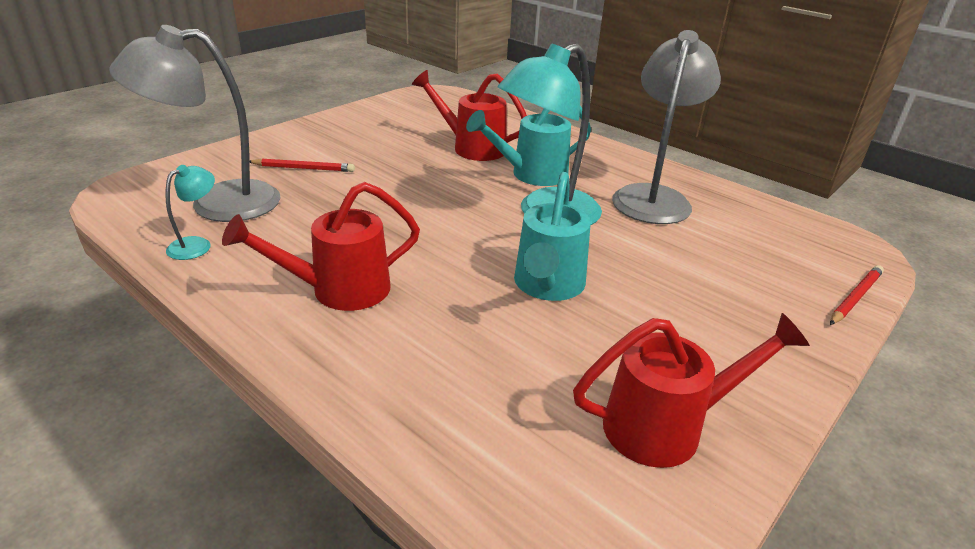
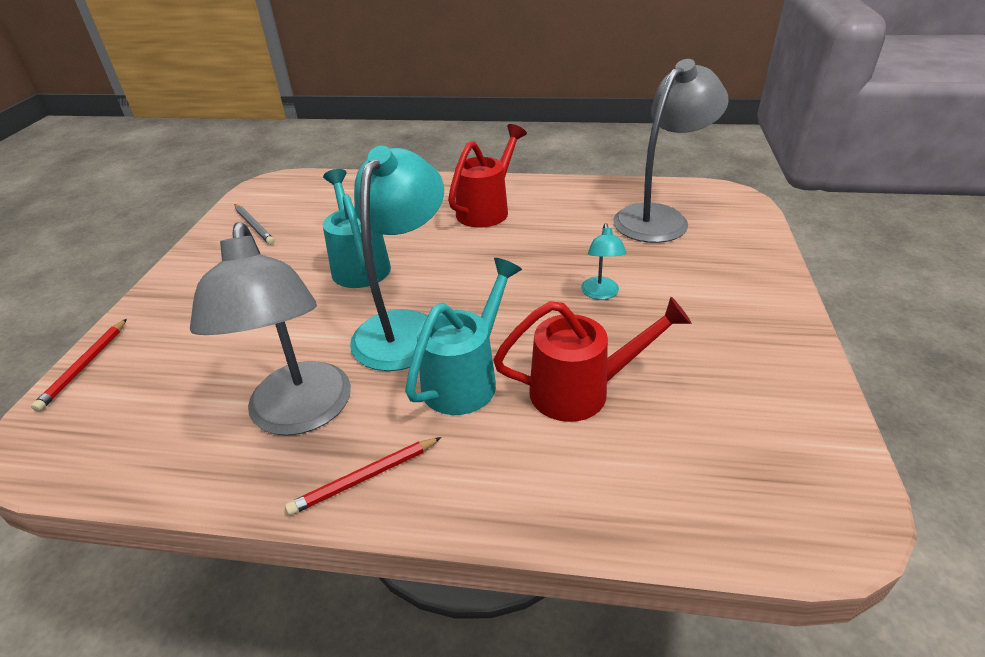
camera: 150 degrees right, 5 degrees up
turquoise lamp [166,165,215,260] -> turquoise lamp moved to [581,223,627,300]
red pencil [249,158,355,172] -> red pencil moved to [285,437,442,516]
red watering can [573,313,810,468] -> grey pencil [234,204,275,245]

